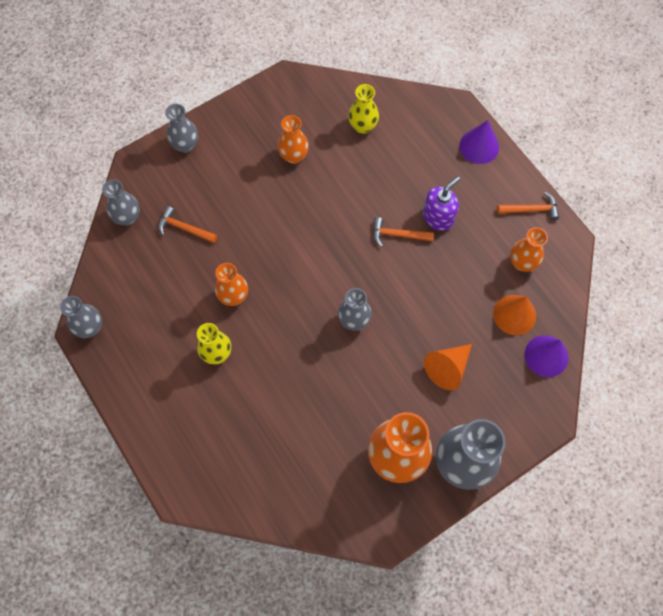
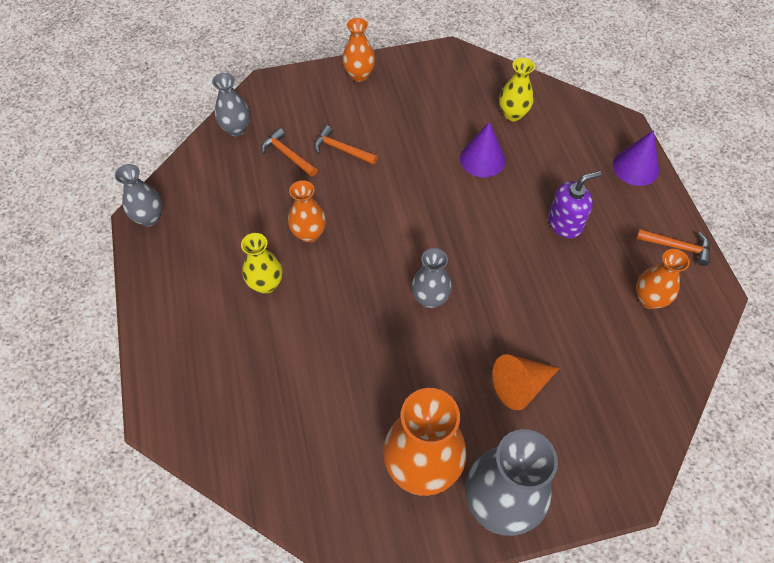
camera: 20 degrees right, 10 degrees down
grey vase [165,104,198,153] -> none
orange vase [278,115,309,164] -> orange vase moved to [342,18,375,82]
orange hammer [373,217,434,247] -> orange hammer moved to [314,125,378,165]
orange cone [493,295,536,335] -> none
purple cone [525,335,569,377] -> purple cone moved to [460,122,506,177]

